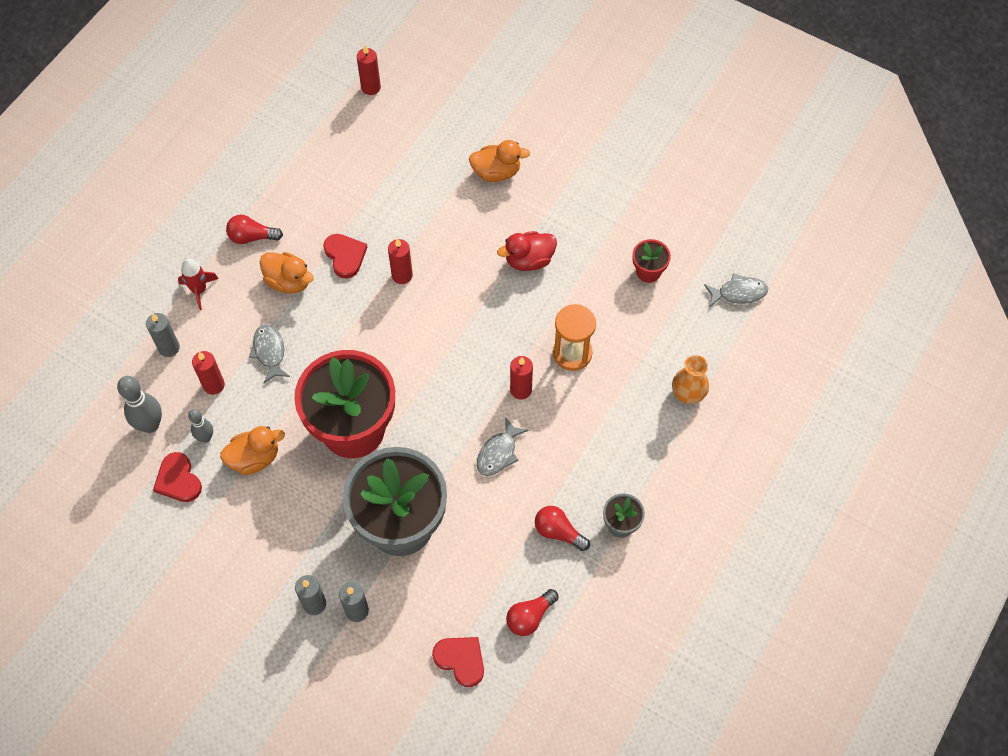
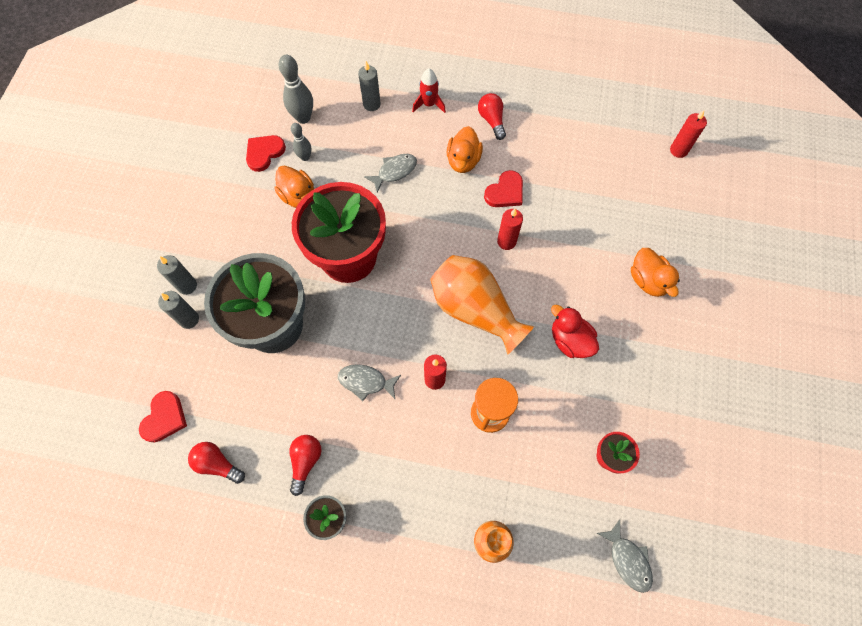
camera: 70 degrees right, 5 degrees up
red candle [192,351,225,395] -> none
none -> orange vase [430,255,534,355]

